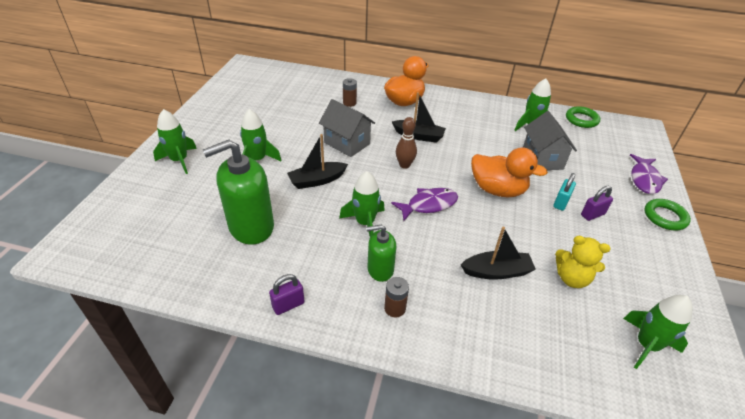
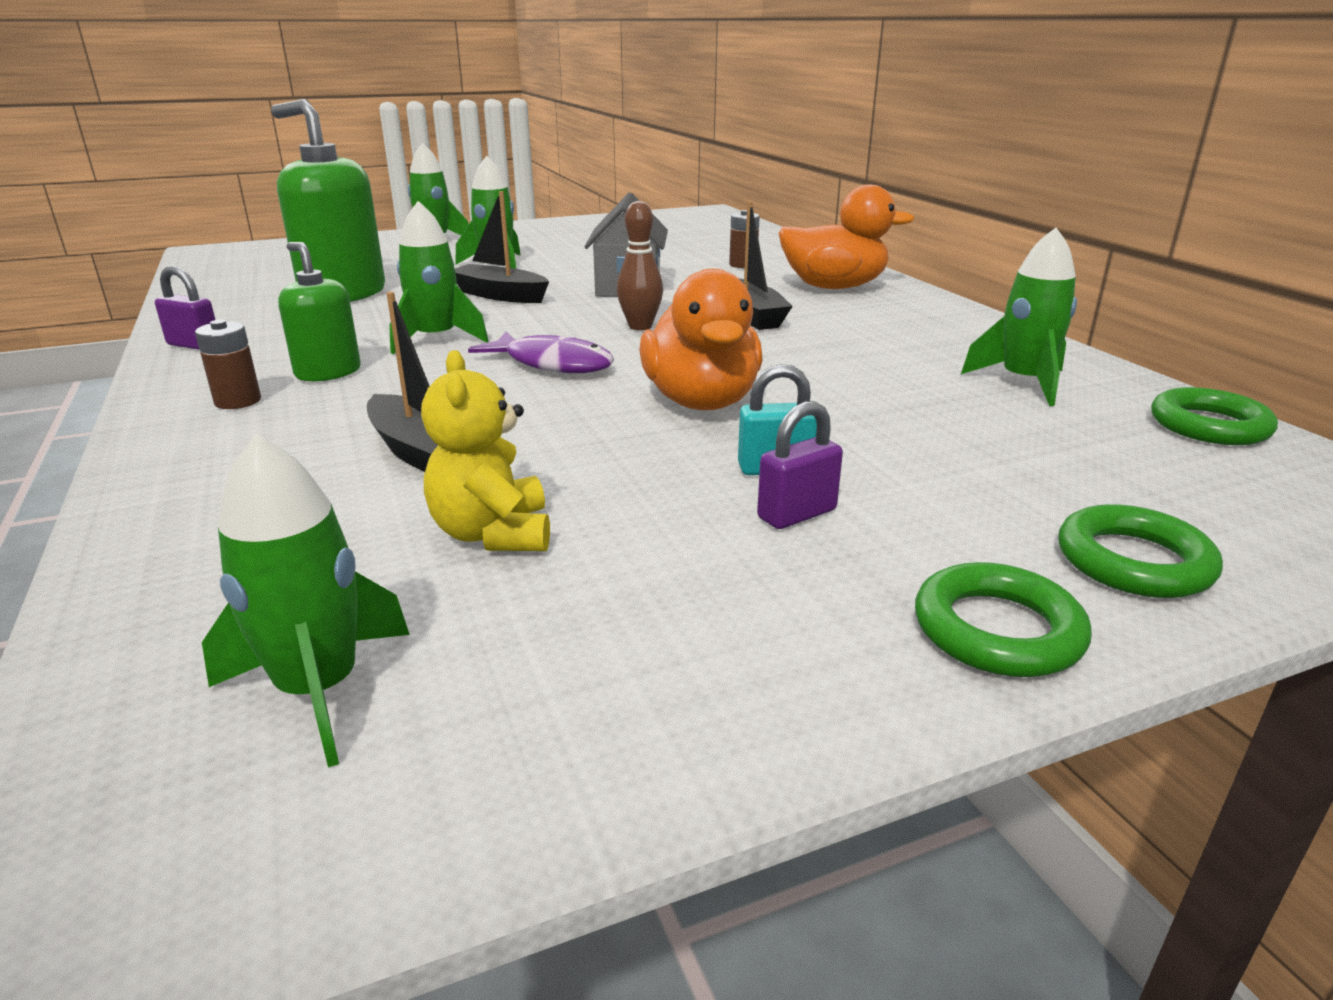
camera: 55 degrees right, 15 degrees down
grey house [523,111,577,170] -> none
purple padlock [581,186,613,221] -> purple padlock turned 60 degrees counterclockwise [757,401,843,529]
purple fish [630,154,668,194] -> green ring [1058,504,1223,598]

